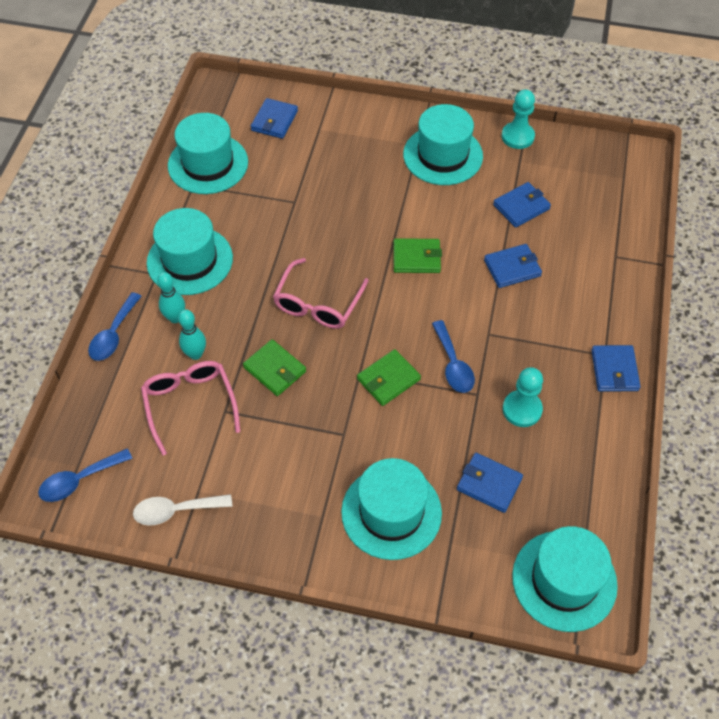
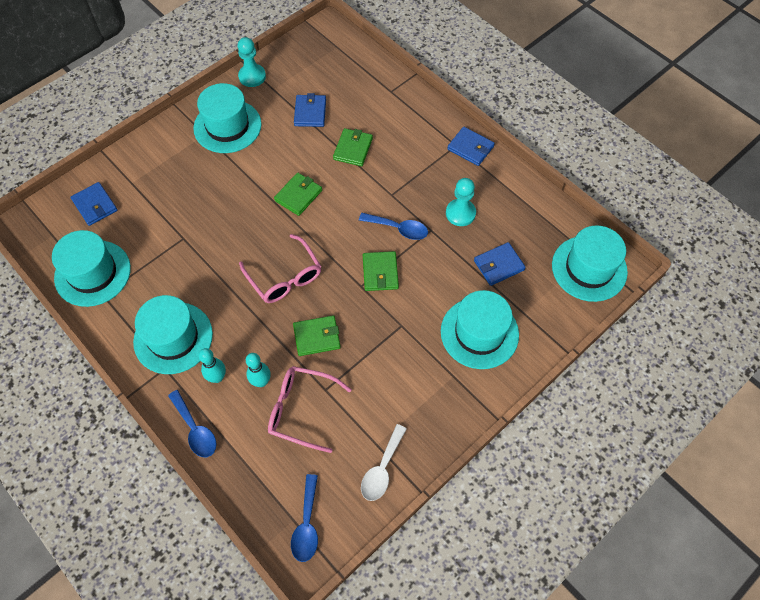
camera: 55 degrees left, 5 degrees up
blue wallet [484,244,542,288] -> green wallet [333,128,373,166]

